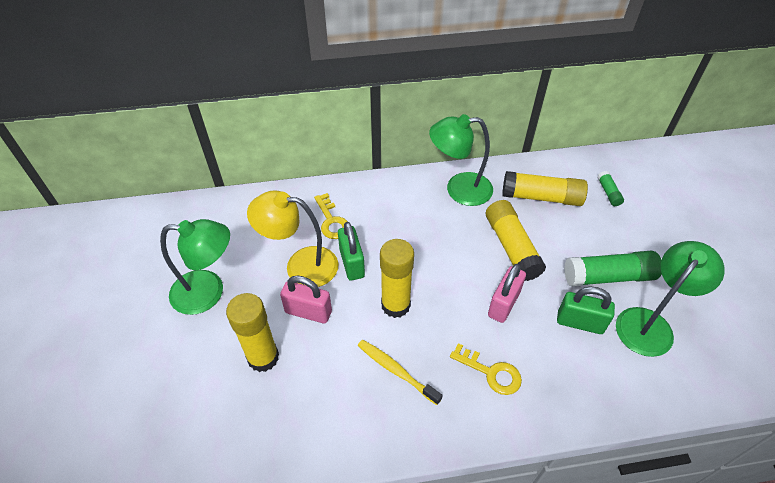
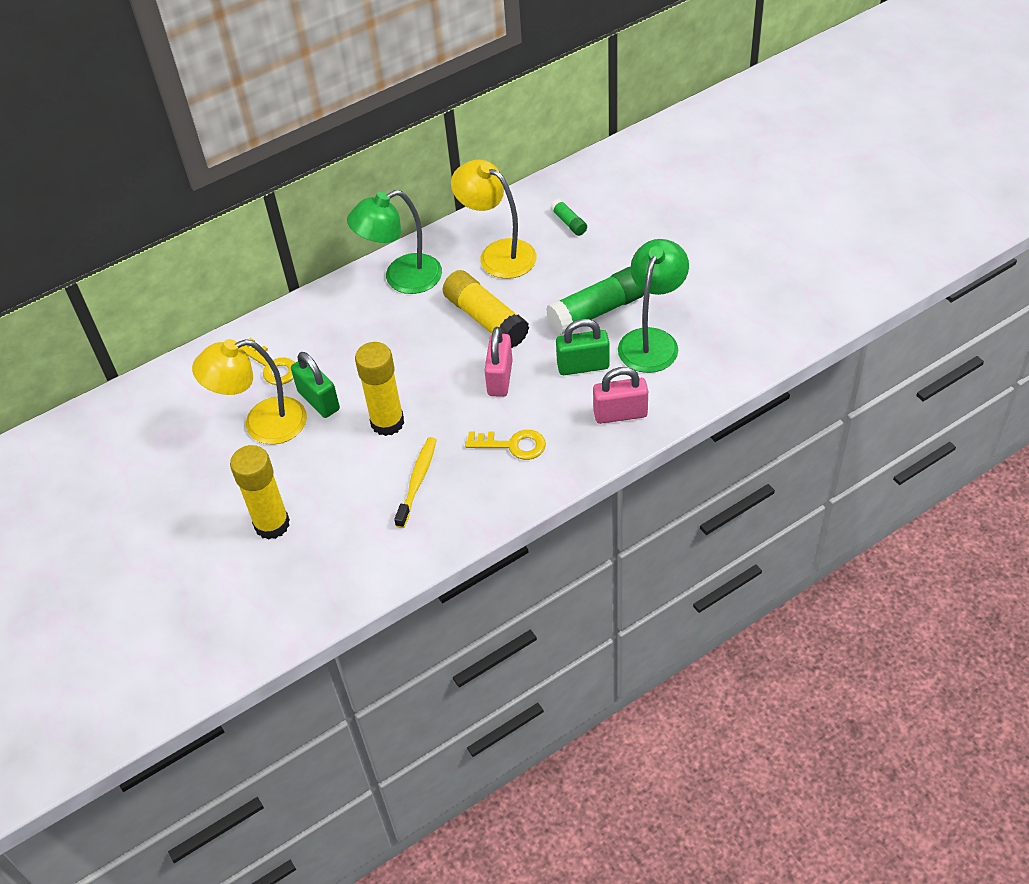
camera: 20 degrees left, 0 degrees up
green lamp [160,219,230,315] -> none
pink padlock [280,276,332,323] -> pink padlock moved to [593,367,648,424]
yellow toothbrush [358,340,443,405] -> yellow toothbrush turned 90 degrees clockwise [394,437,437,528]
yellow glue stick [502,171,588,206] -> yellow lamp [451,159,537,279]

